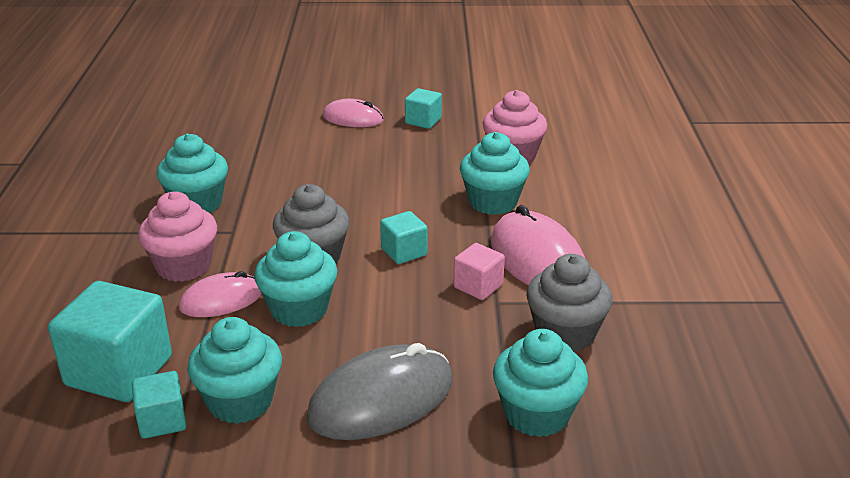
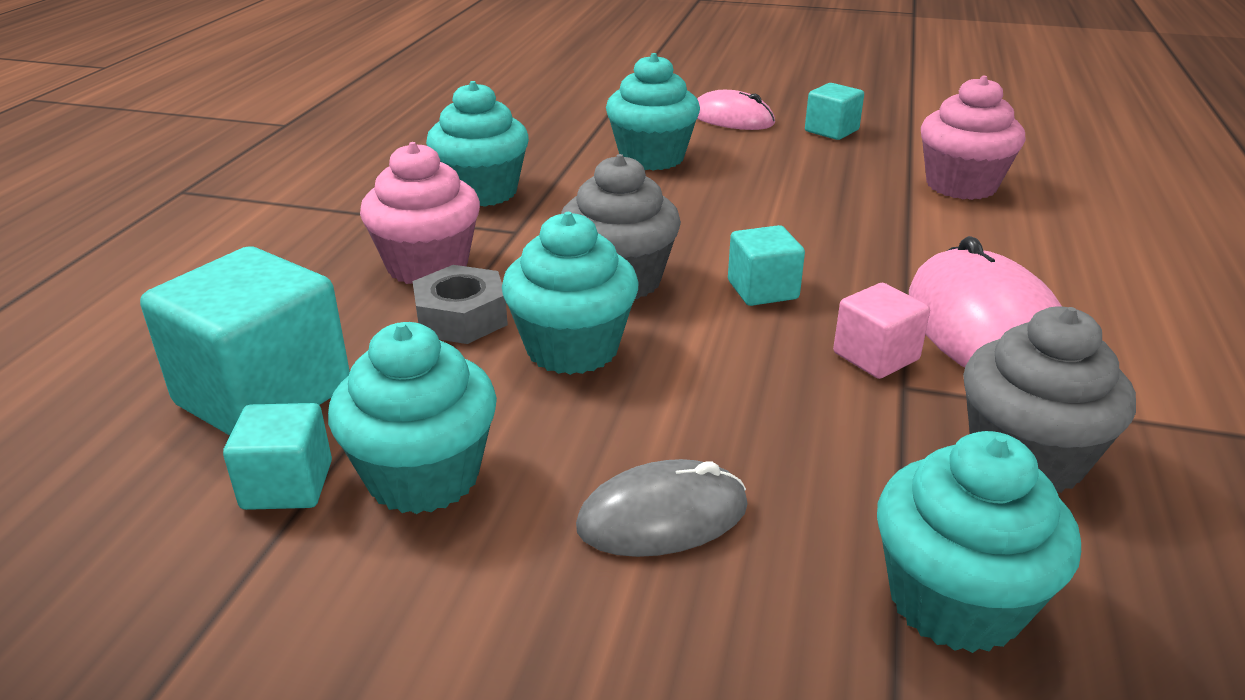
camera: 15 degrees right, 0 degrees up
pink mouse [179,271,262,317] -> grey nut [412,265,508,344]
grey mouse [306,343,452,440] -> grey mouse [576,459,748,557], size x0.61
turquoise cupcake [460,132,530,215] -> turquoise cupcake moved to [606,53,700,171]

